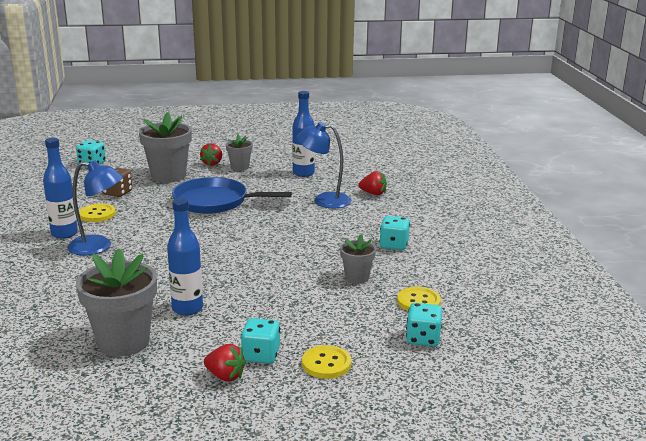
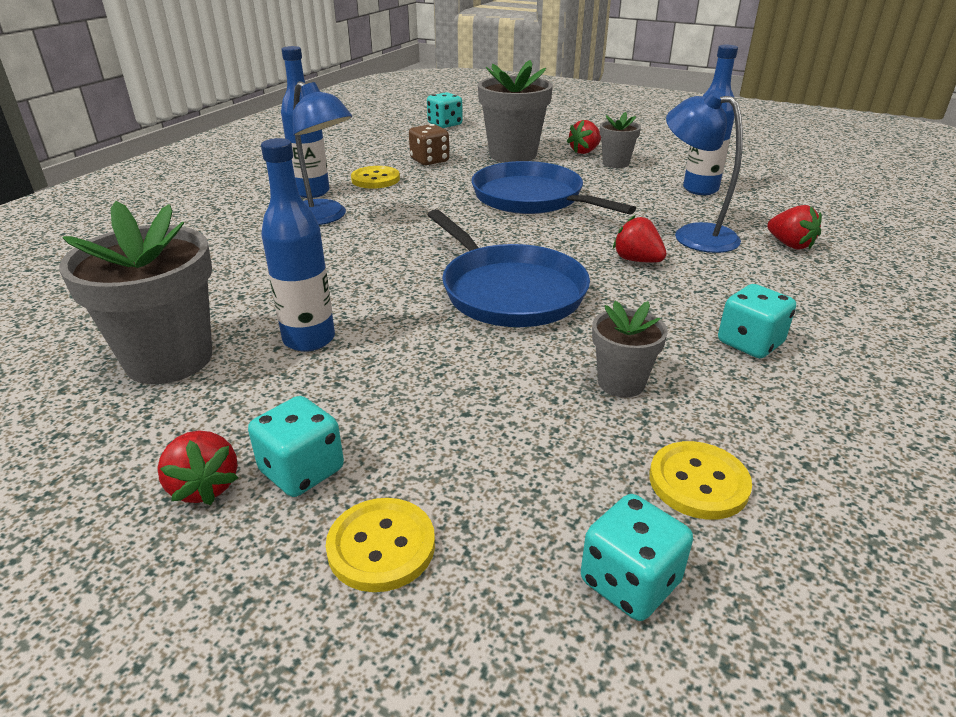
camera: 35 degrees right, 10 degrees up
none -> blue pan [428,209,590,327]
none -> red strawberry [613,215,667,263]

